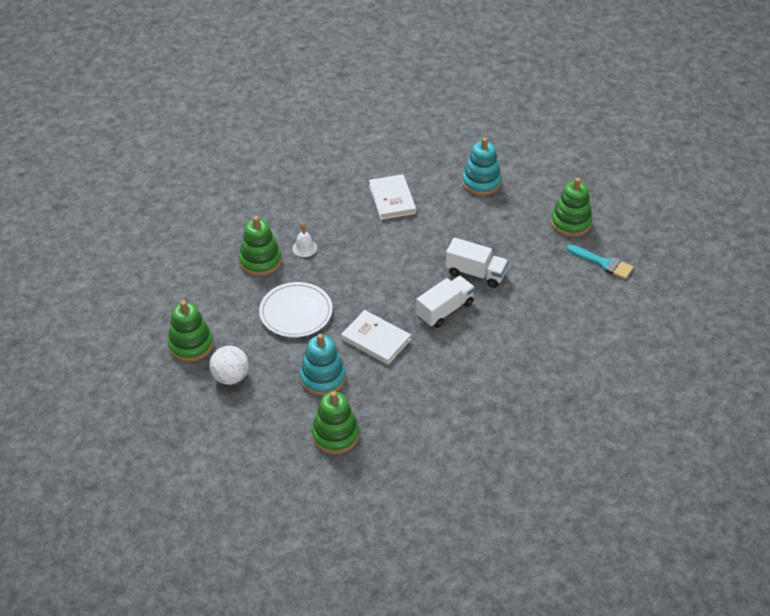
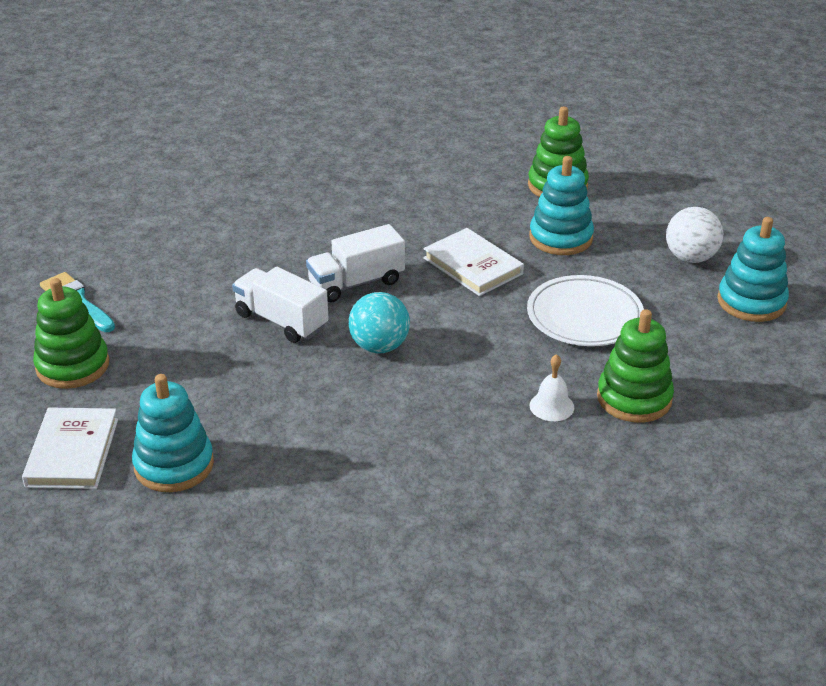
camera: 165 degrees left, 10 degrees down
green stacking toy [168,300,213,362] -> turquoise stacking toy [717,217,789,322]
white book [369,174,416,220] -> white book moved to [22,407,118,489]
none -> turquoise ball [349,292,410,354]

